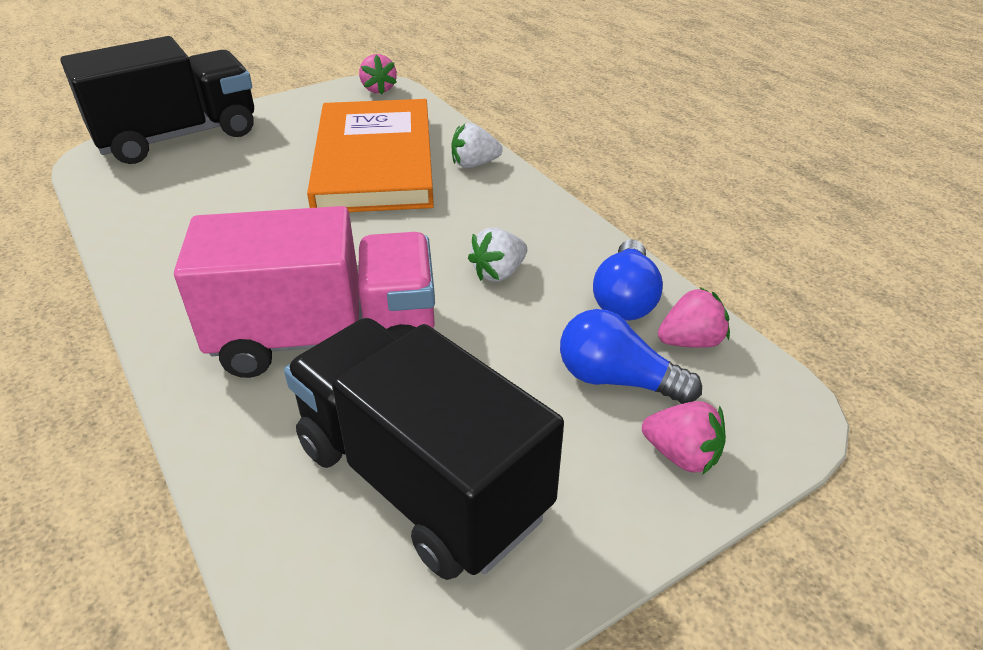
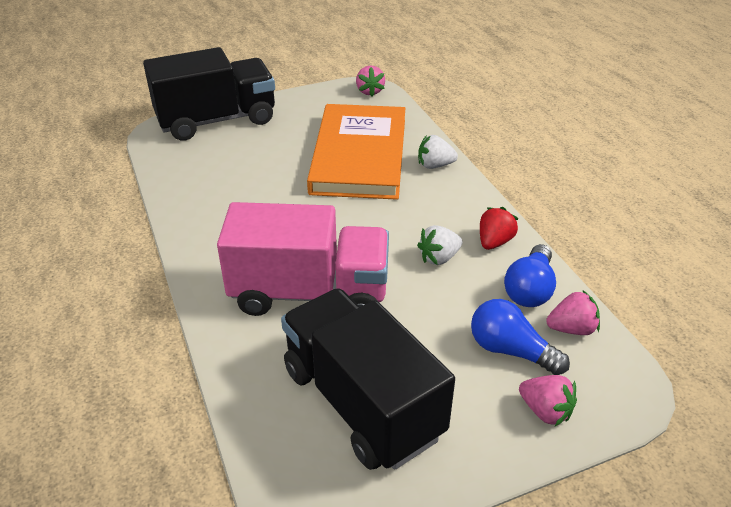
camera: 10 degrees right, 0 degrees up
none -> red strawberry [480,207,518,250]

